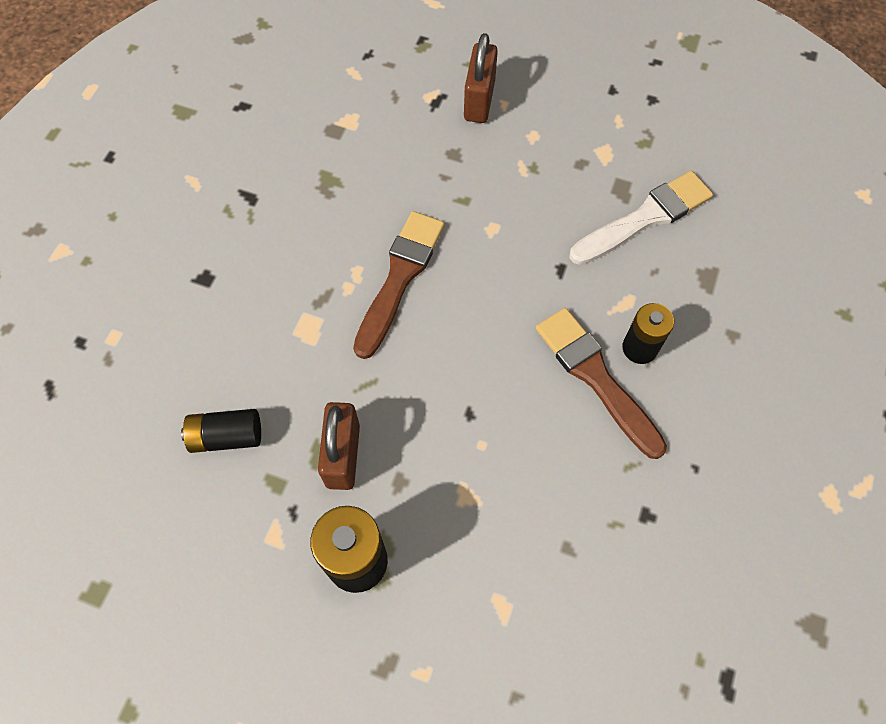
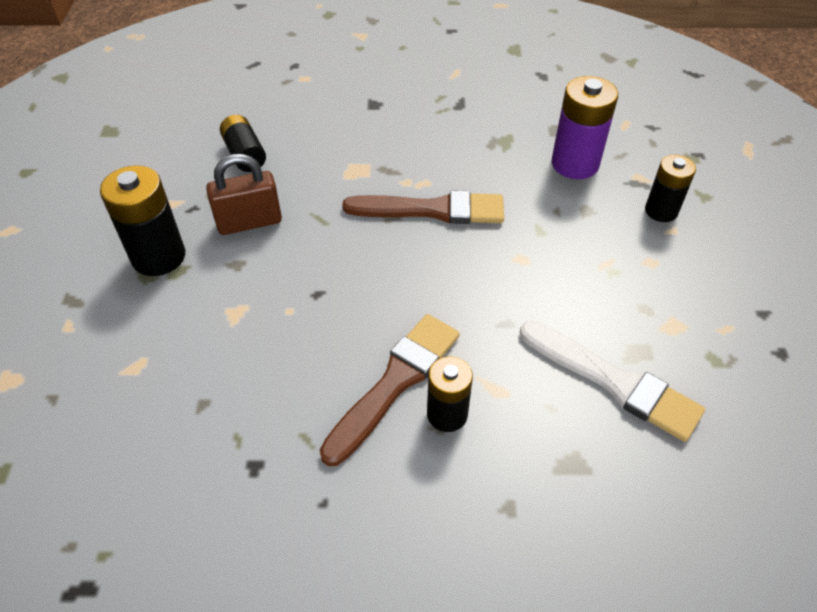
camera: 70 degrees right, 15 degrees down
brown padlock [464,33,498,123] -> black battery [645,155,696,222]
none -> purple battery [551,76,618,179]

